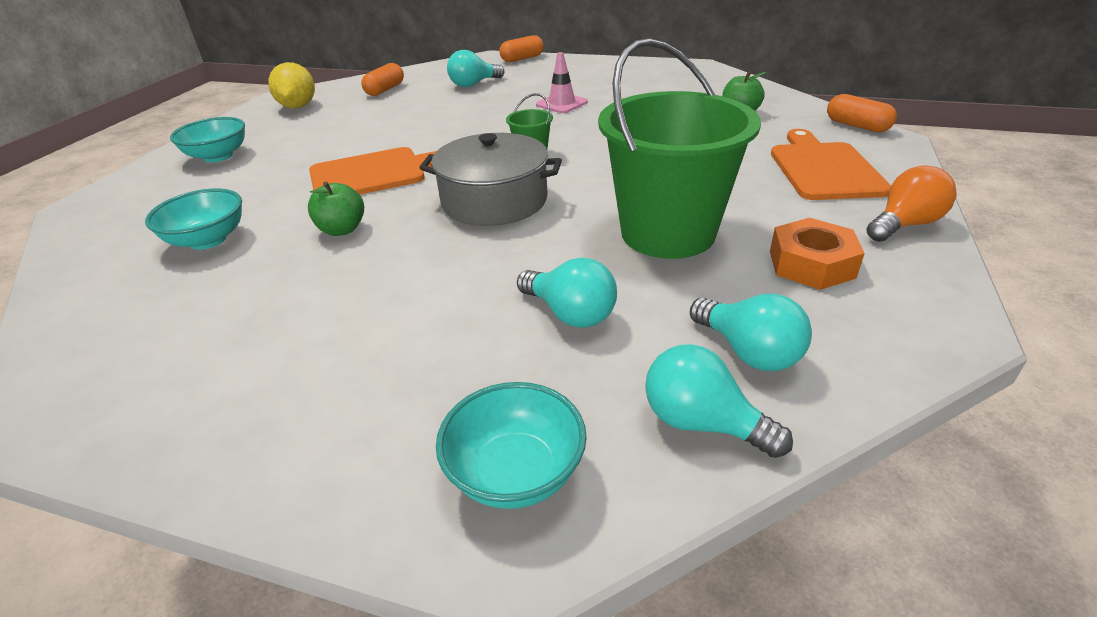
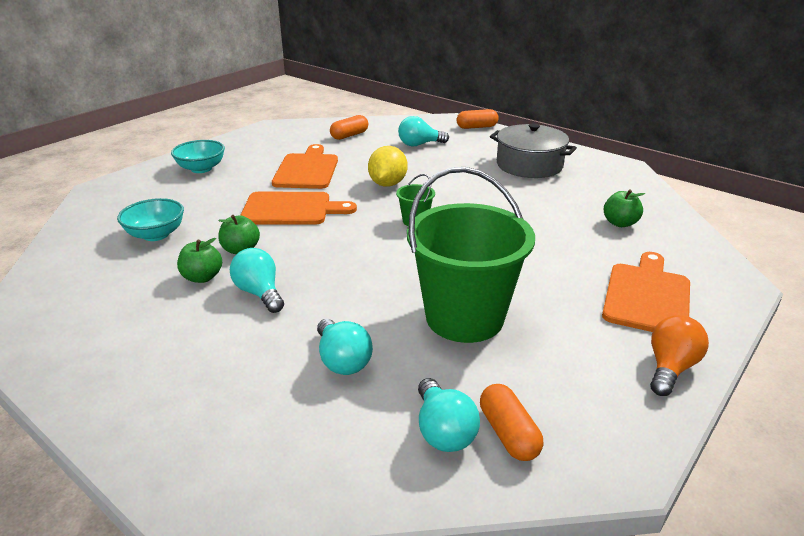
camera: 20 degrees right, 5 degrees down
yellow lemon [268,62,315,108] -> yellow lemon moved to [368,146,408,187]
grey pot [420,133,562,226] -> grey pot moved to [490,123,577,178]
turquoise bowl [436,382,587,509] -> none
pink traffic cone [536,52,588,113] -> none
turquoise light bulb [645,344,793,458] -> turquoise light bulb moved to [230,248,284,313]
orange nut [770,218,865,290] -> none
orange capsule [827,94,897,132] -> orange capsule moved to [480,384,543,461]
orange light bulb [866,165,957,242] -> orange light bulb turned 45 degrees counterclockwise [650,315,709,396]
none -> green apple [177,238,222,283]
none -> orange cutting board [272,144,338,189]

